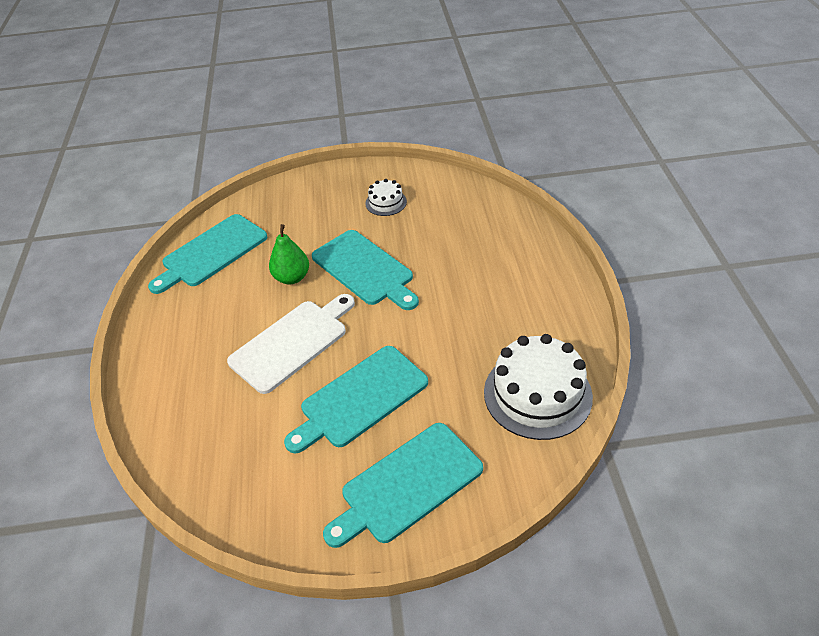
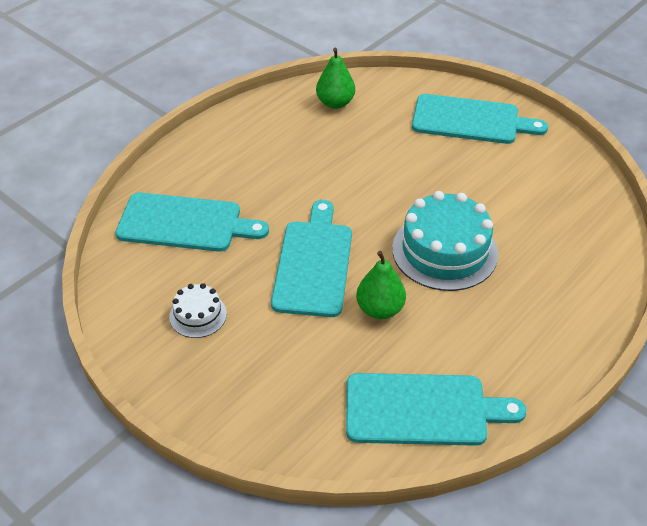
camera: 135 degrees left, 0 degrees up
white cutting board [227,294,355,394] -> turquoise cake [392,191,498,291]
turquoise cutting board [284,346,428,454] -> turquoise cutting board moved to [115,193,269,252]
white cake [484,334,593,440] -> green pear [316,48,355,109]

